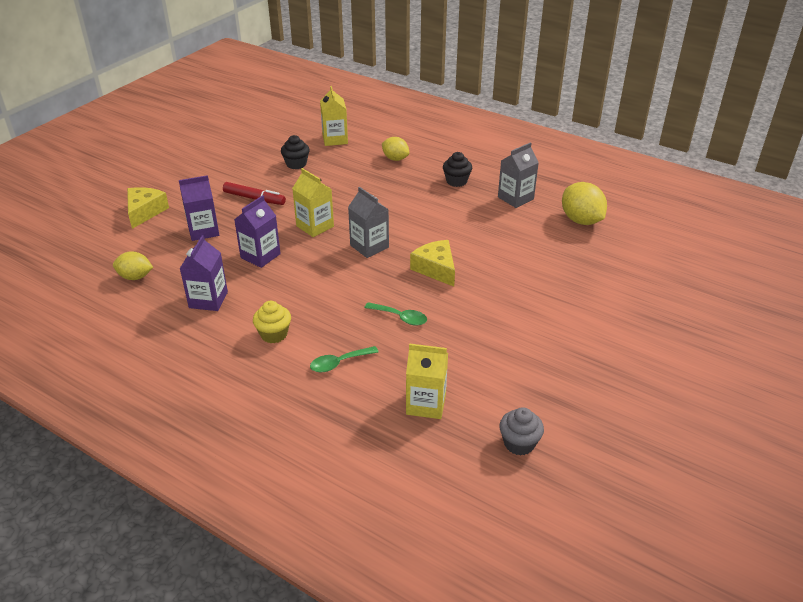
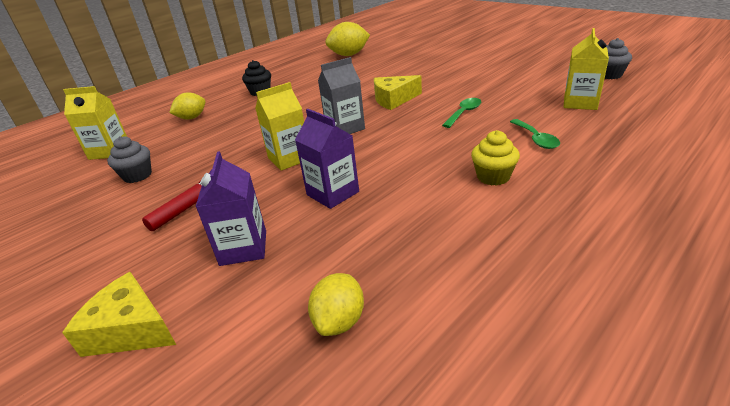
camera: 75 degrees left, 5 degrees down
purple carton [180,235,228,311] -> none
black cupcake [281,135,310,169] -> grey cupcake [107,136,152,183]
grey carton [498,142,539,208] -> none

